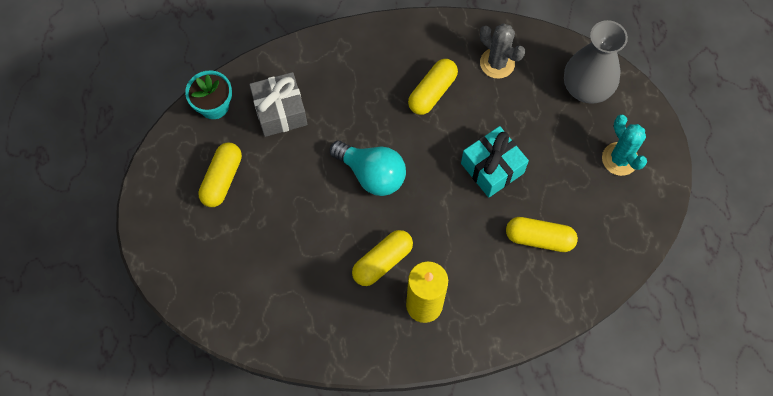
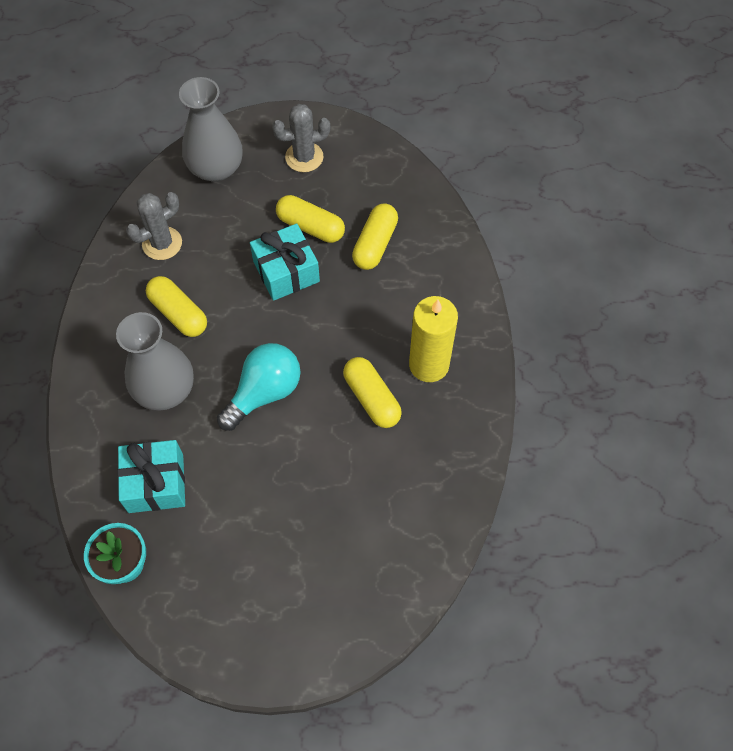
camera: 80 degrees left, 5 degrees down
yellow capsule [198,143,242,207] -> yellow capsule moved to [276,195,345,243]
grey gift [249,72,307,137] -> turquoise gift [117,440,185,513]
turquoise cactus [602,114,647,176] -> grey cactus [272,104,330,172]
none -> grey vase [116,312,194,411]

